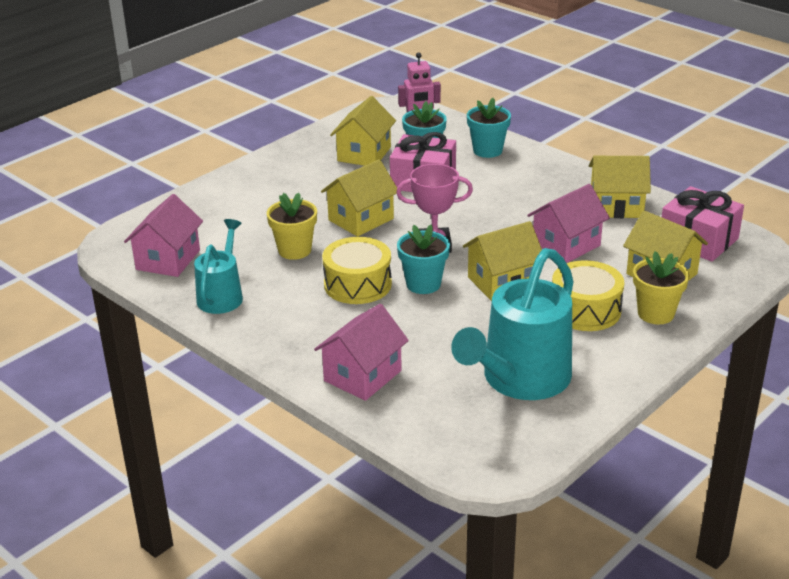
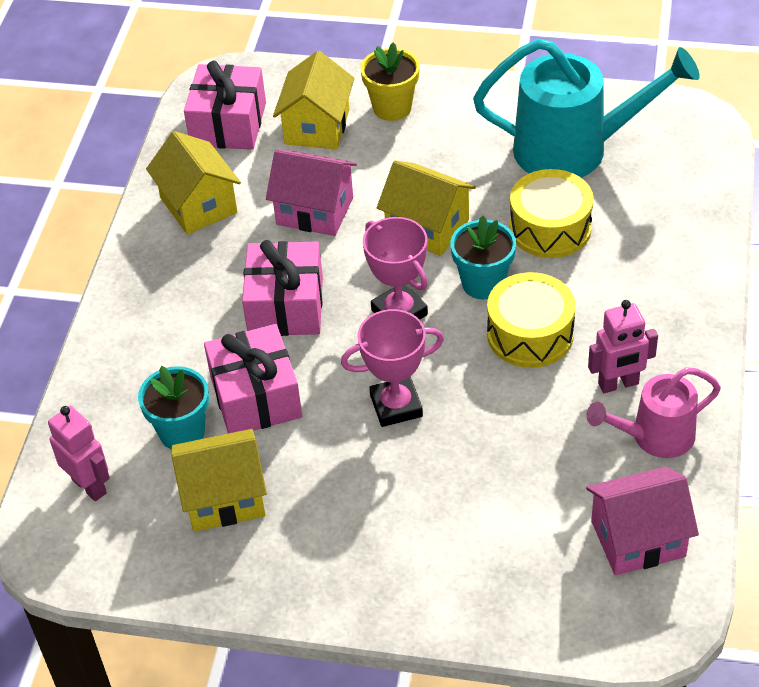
camera: 120 degrees left, 15 degrees up
turquoise watering can [194,219,243,314] -> pink watering can [587,367,721,458]
yellow flower pot [267,192,317,260] -> none
pink house [314,304,409,401] -> none
yellow house [321,159,397,237] -> pink trophy [341,309,444,427]
turquoise flower pot [467,98,511,158] -> none
yellow drum [552,260,624,331] -> yellow drum moved to [510,169,594,258]
none -> pink gift [242,240,323,336]
none -> pink robot [588,300,658,393]

